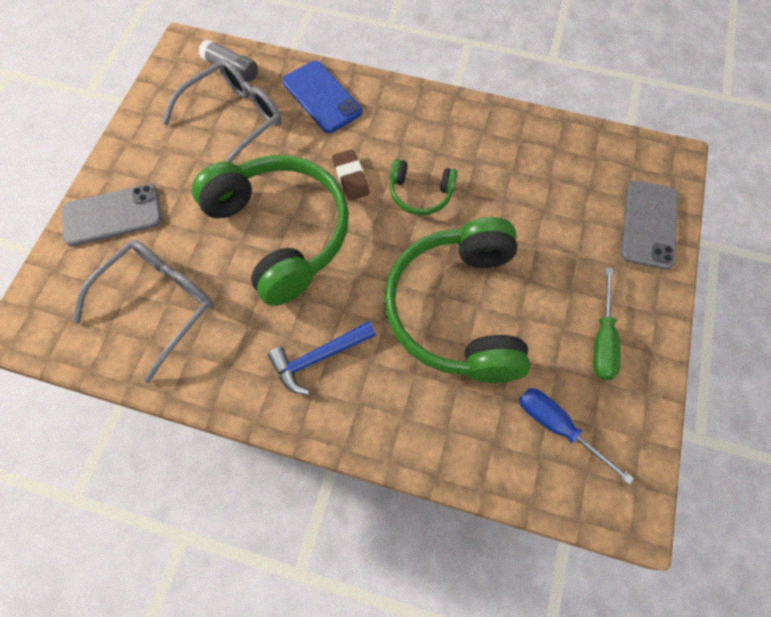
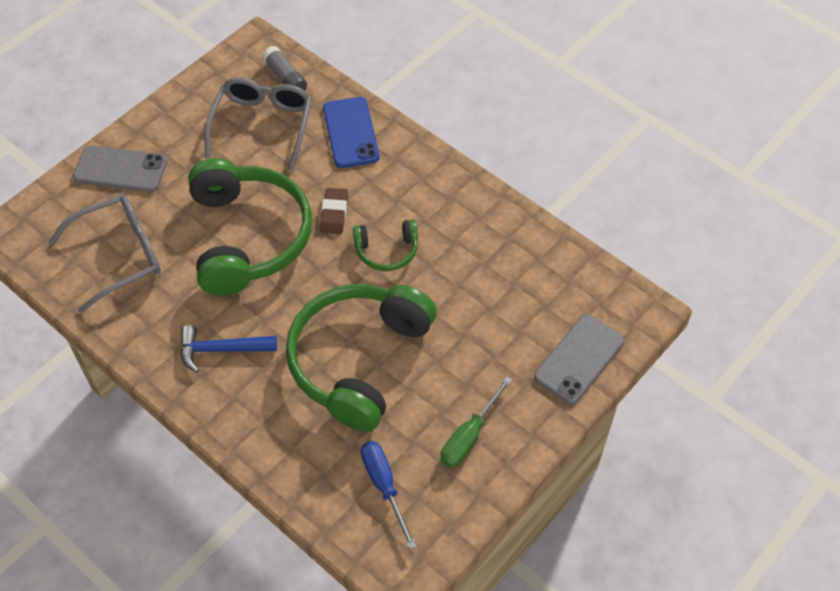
camera: 25 degrees right, 10 degrees down
grey glasses [162,59,282,163] -> grey glasses turned 60 degrees counterclockwise [204,77,312,171]
green headphones [390,159,458,215] -> green headphones turned 45 degrees counterclockwise [353,219,418,271]

